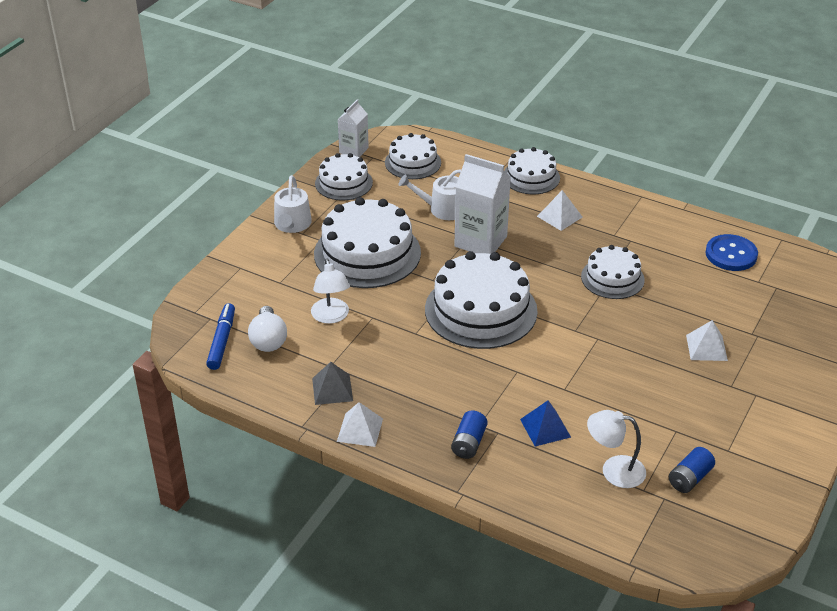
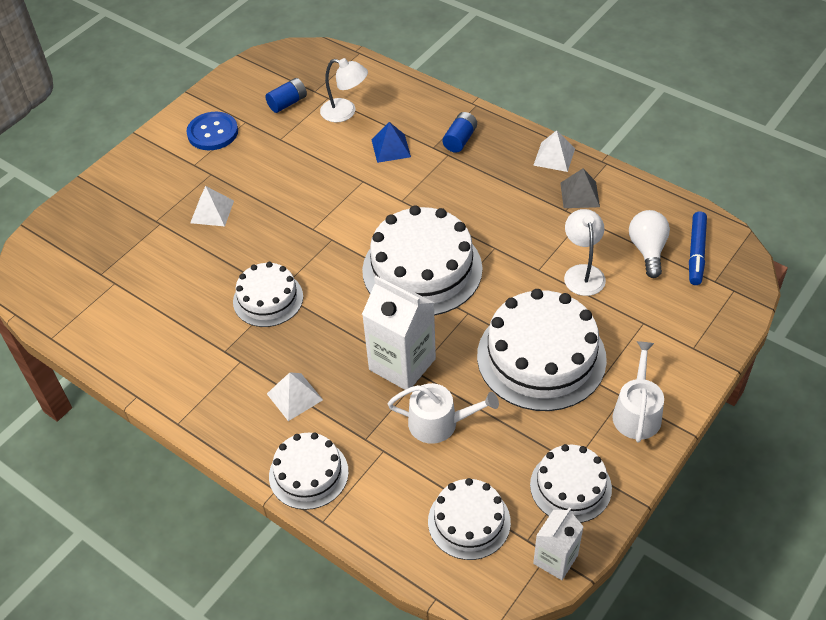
camera: 170 degrees left, 10 degrees up
blue button [705,234,758,271] -> blue button moved to [187,112,238,150]

